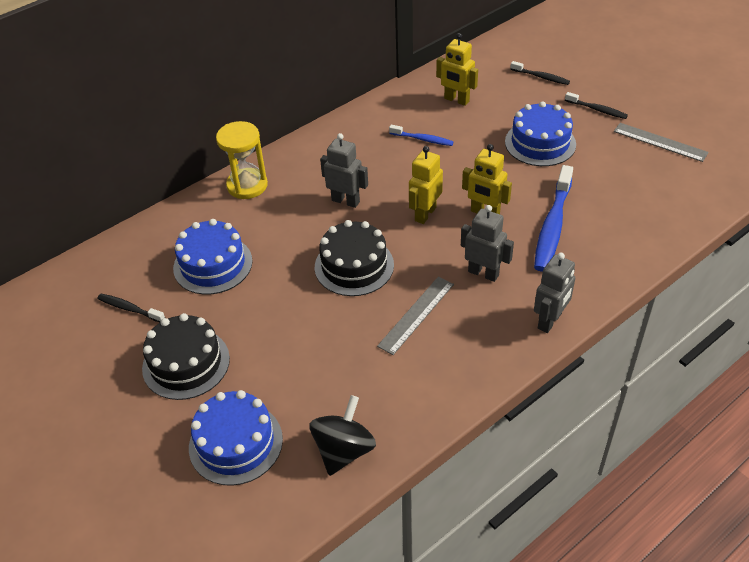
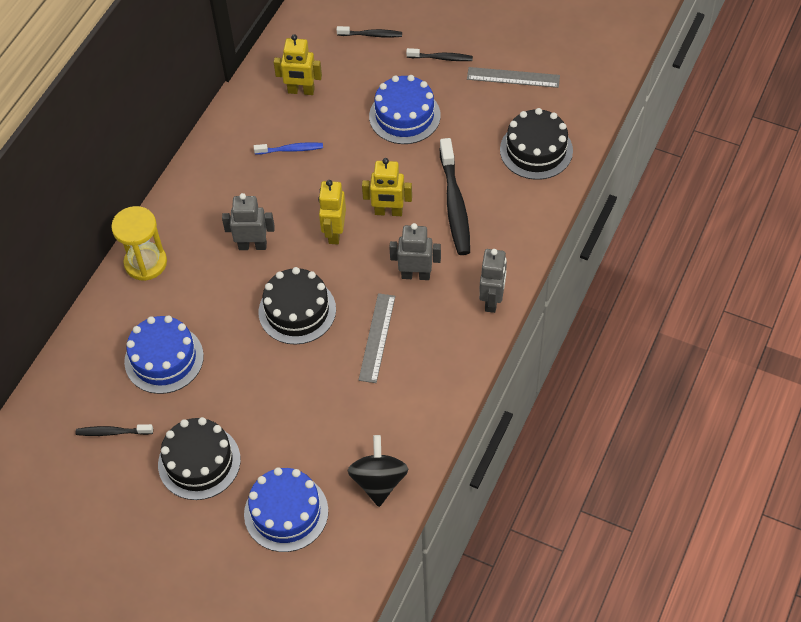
camera: 25 degrees left, 10 degrees up
blue toothbrush [534,165,573,272] -> black toothbrush [440,138,470,255]
none -> black cake [500,108,573,180]

